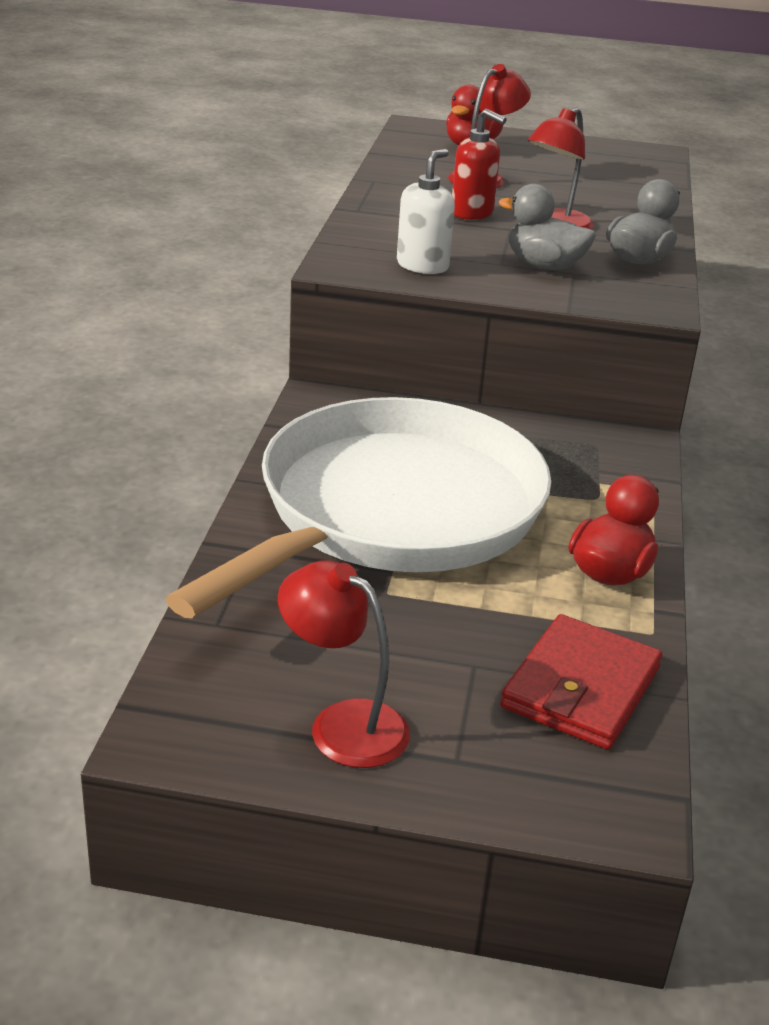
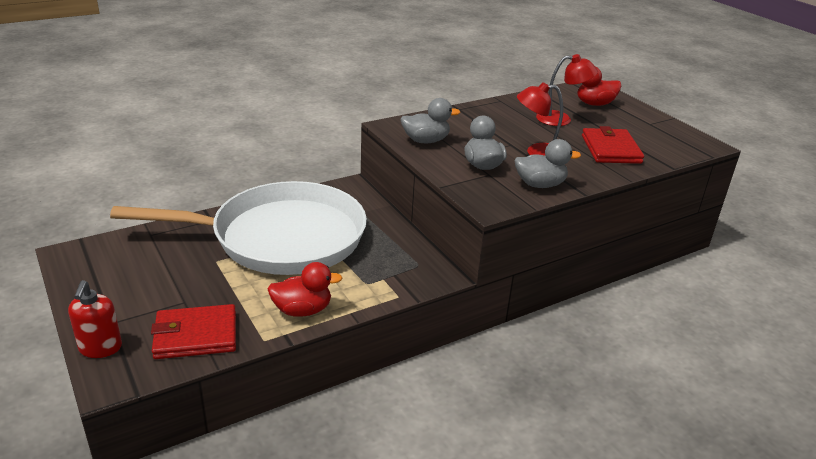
camera: 50 degrees right, 0 degrees up
red lamp [278,560,410,768] -> none
white soap dispenser [397,149,455,274] -> grey duck [400,98,460,143]
red soap dispenser [452,109,507,220] -> red soap dispenser moved to [68,280,122,358]
none -> red wallet [582,126,644,164]

